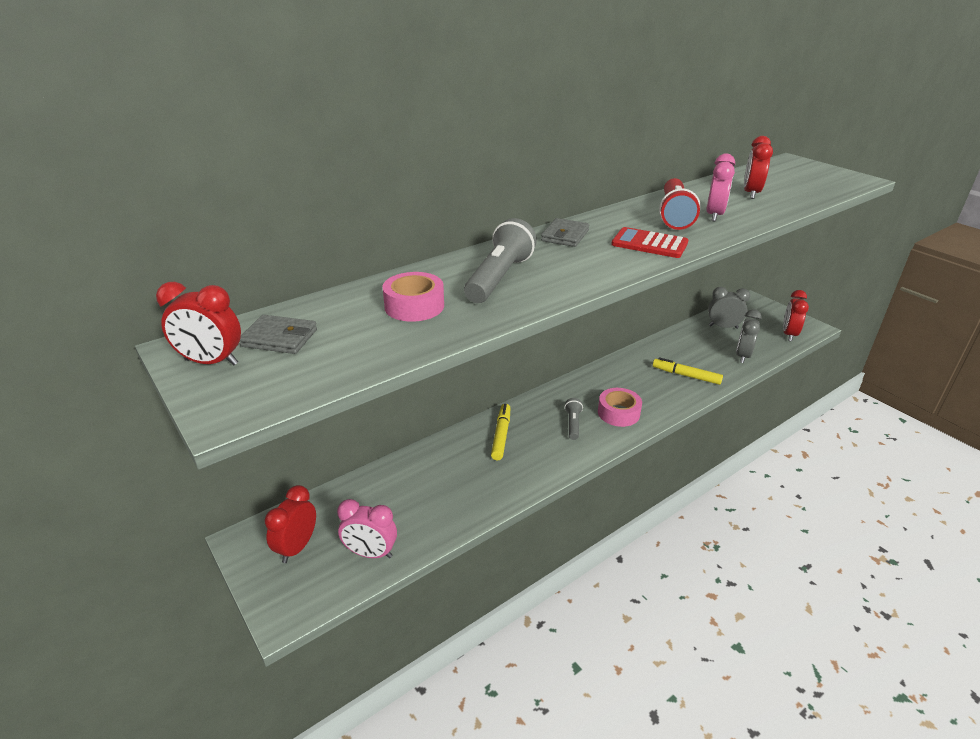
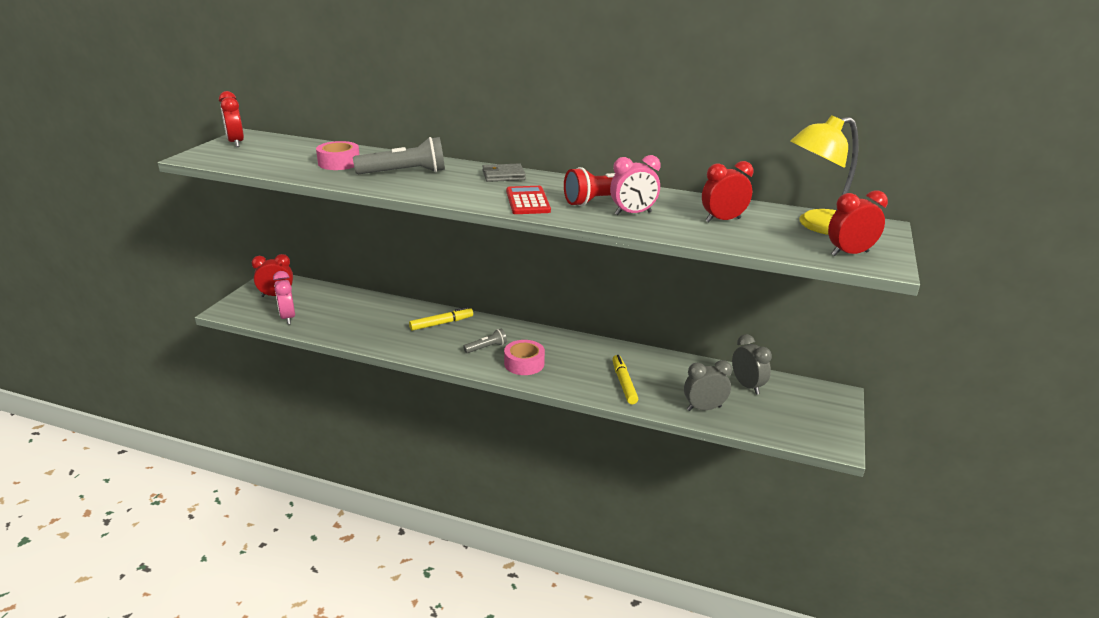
camera: 55 degrees right, 5 degrees down
grey wallet [240,315,317,354] -> none
red clock [783,290,809,341] -> red clock moved to [828,190,888,256]
none -> yellow lamp [790,115,858,235]

